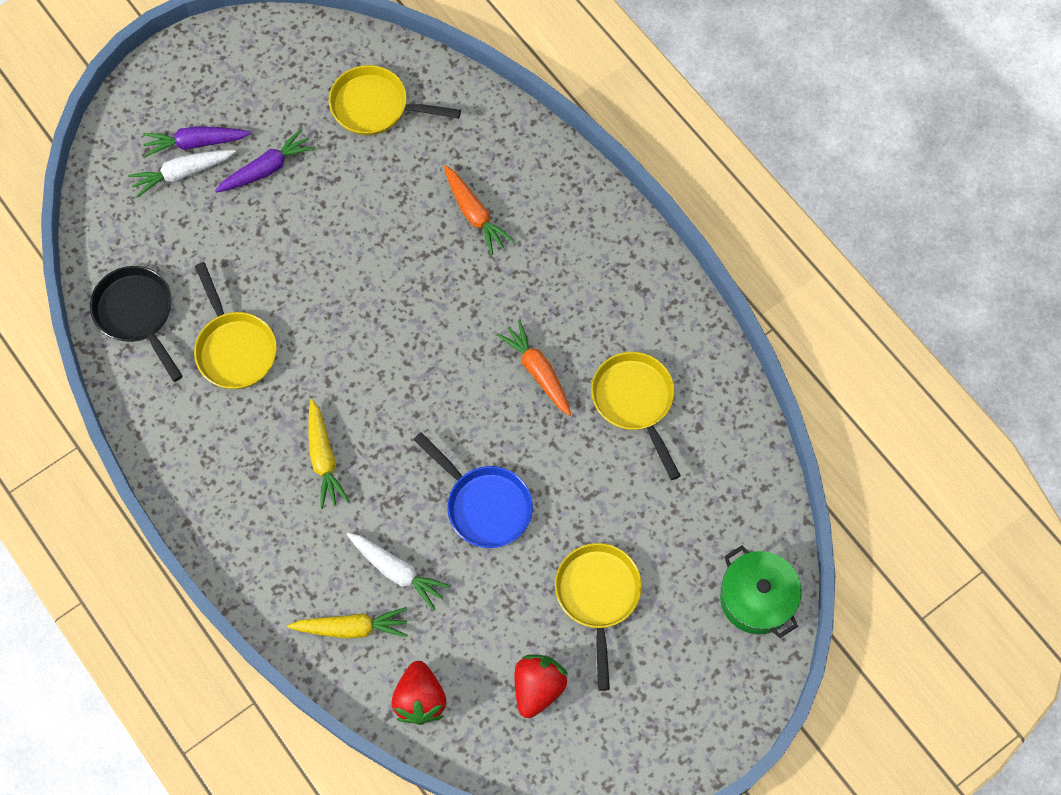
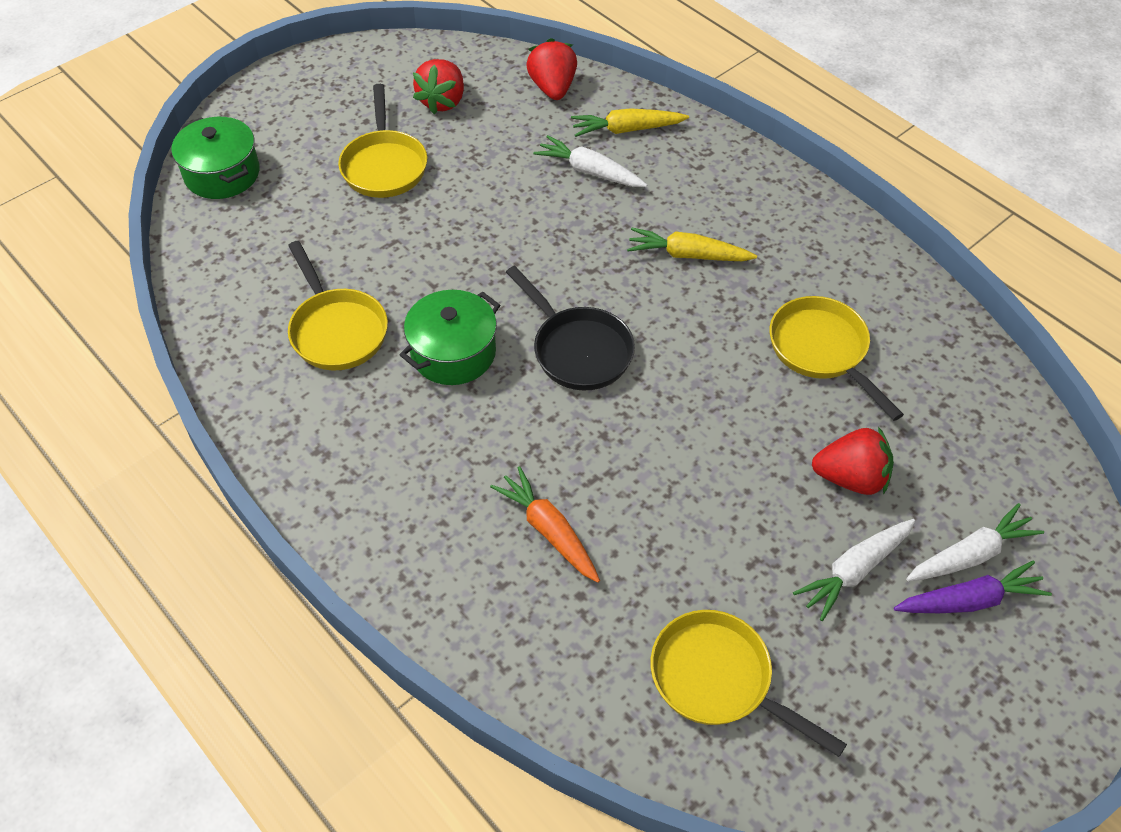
camera: 175 degrees right, 15 degrees down
black pan [90,266,183,382] -> black pan moved to [506,266,635,391]
purple carrot [215,129,315,193] -> white carrot [793,519,915,621]
yellow carrot [308,399,349,509] -> yellow carrot turned 60 degrees counterclockwise [627,228,757,261]
yellow pan [329,65,461,136] -> yellow pan turned 150 degrees counterclockwise [651,610,847,757]
blue pan [413,432,533,548] -> none
orange carrot [497,320,571,416] -> green pot [400,290,500,385]
none -> red strawberry [812,427,894,495]

